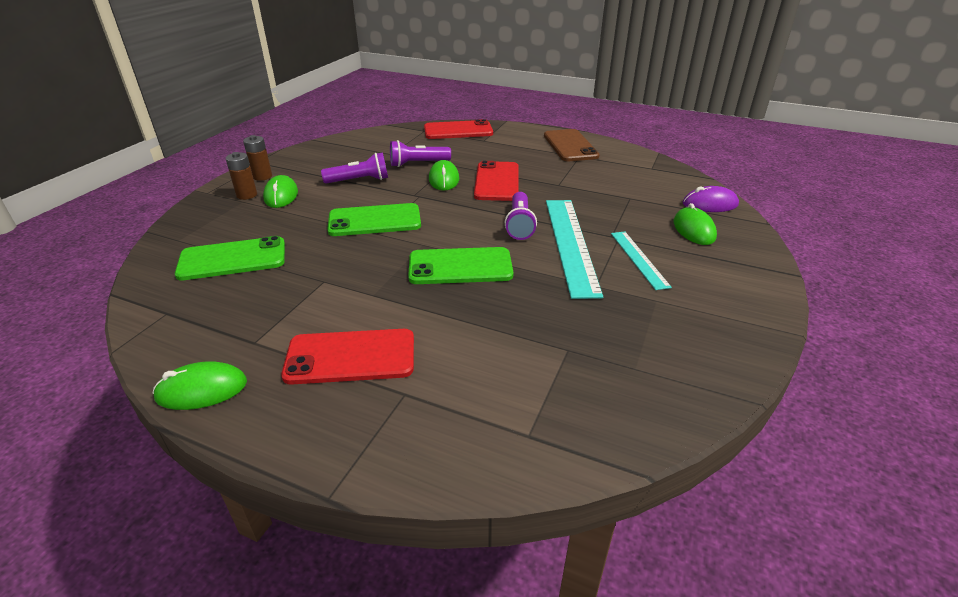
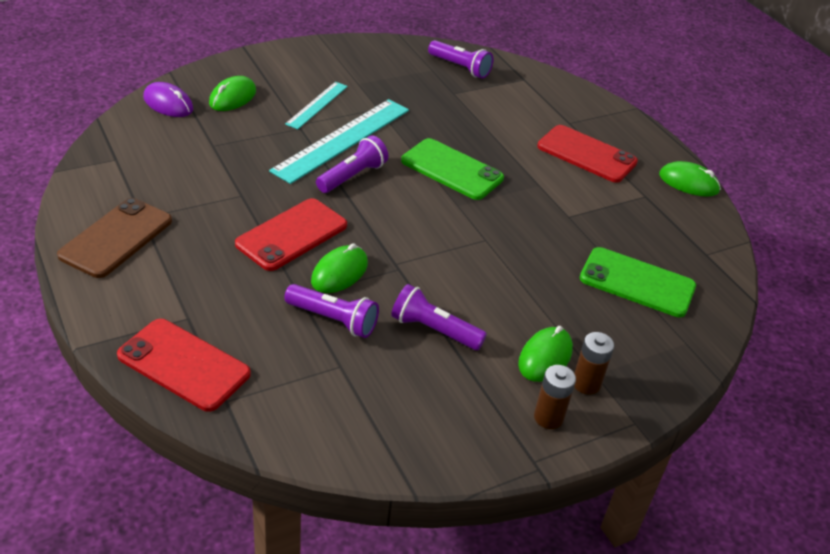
camera: 145 degrees left, 5 degrees up
green phone [327,203,421,236] -> none
none -> purple flashlight [428,40,493,79]

